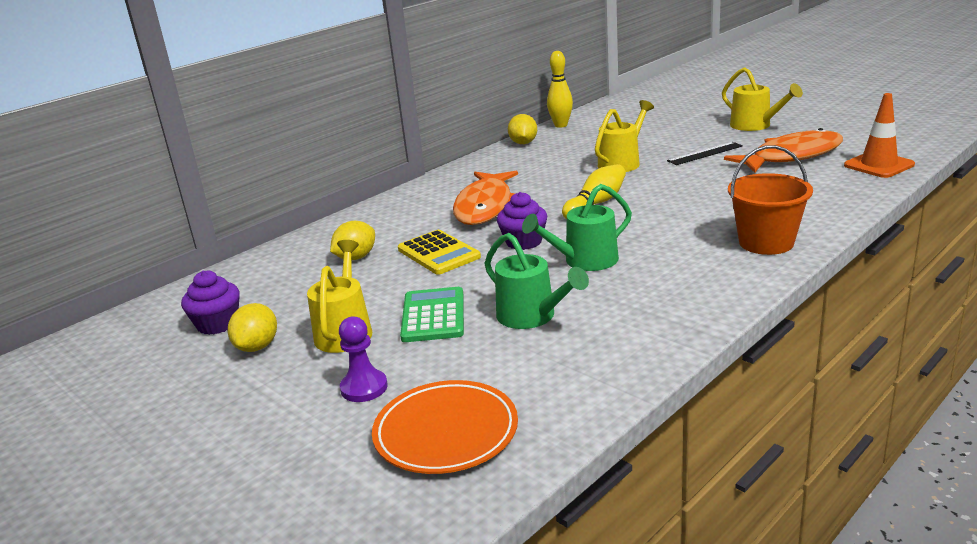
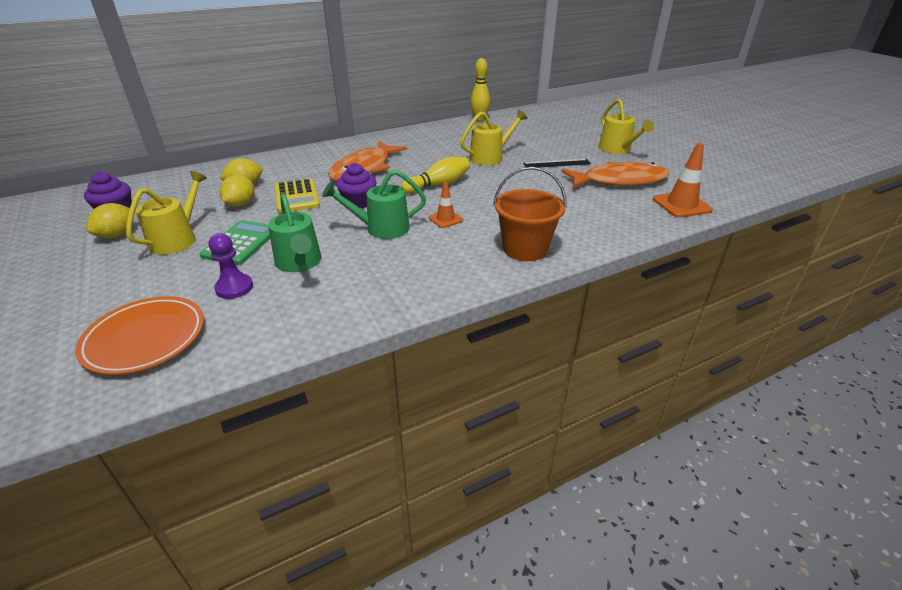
camera: 15 degrees right, 10 degrees up
purple pawn [339,317,388,402] -> purple pawn moved to [208,233,253,299]
yellow lemon [508,114,537,144] -> yellow lemon moved to [220,175,255,207]
none -> orange traffic cone [428,182,463,228]

